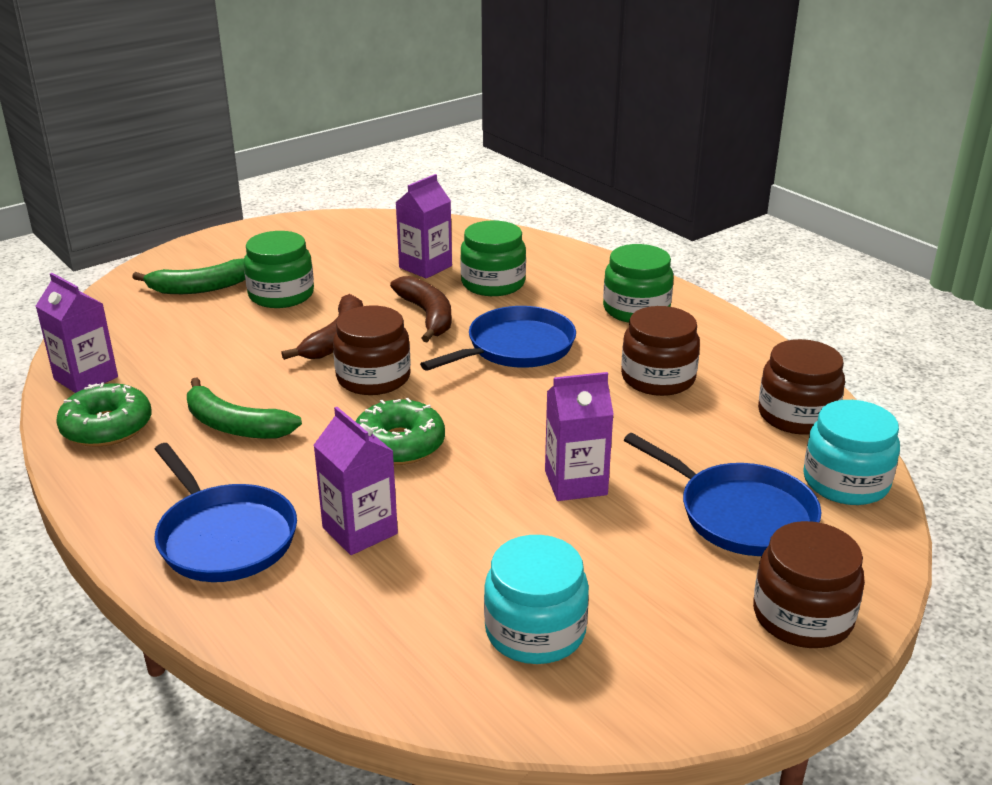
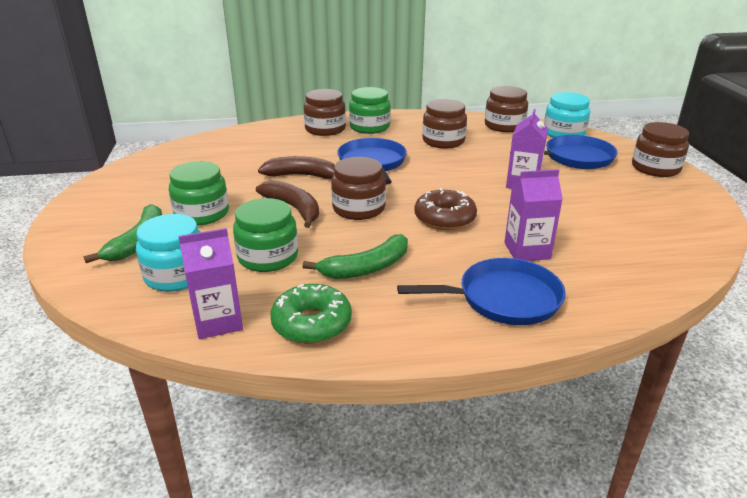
camera: 60 degrees left, 0 degrees up
green donut [356,398,445,465] -> brown donut [415,188,477,230]
purple carton [396,174,452,278] -> none
green jar [460,220,526,296] -> green jar moved to [233,198,298,272]
turquoise jar [484,535,589,664] -> turquoise jar moved to [136,214,200,292]
none -> brown jar [304,89,346,136]

